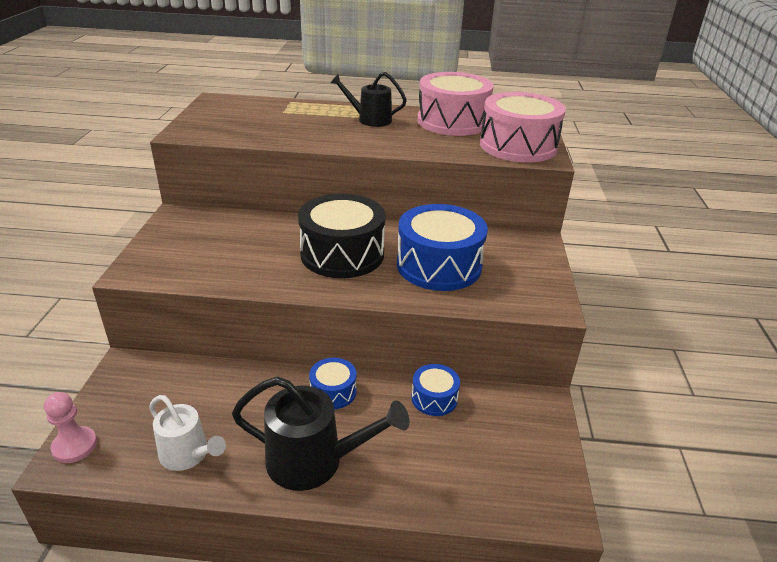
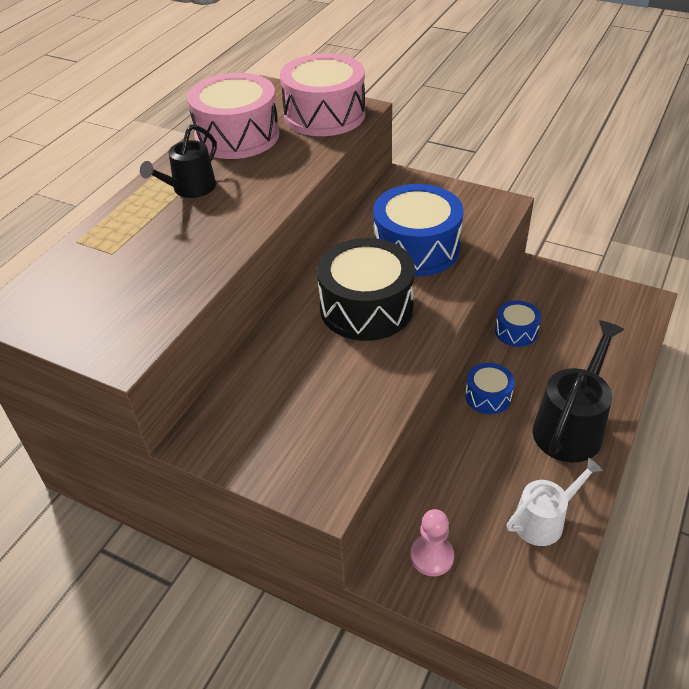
camera: 65 degrees left, 10 degrees up
pink pawn [44,392,97,463] -> pink pawn moved to [410,509,454,576]

